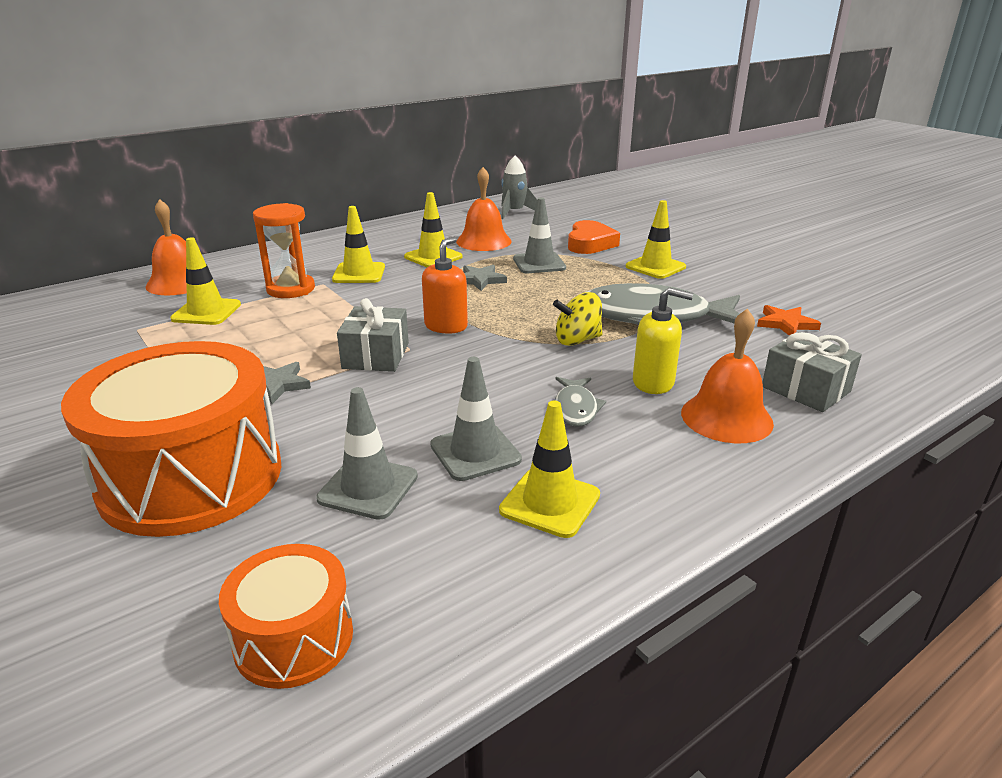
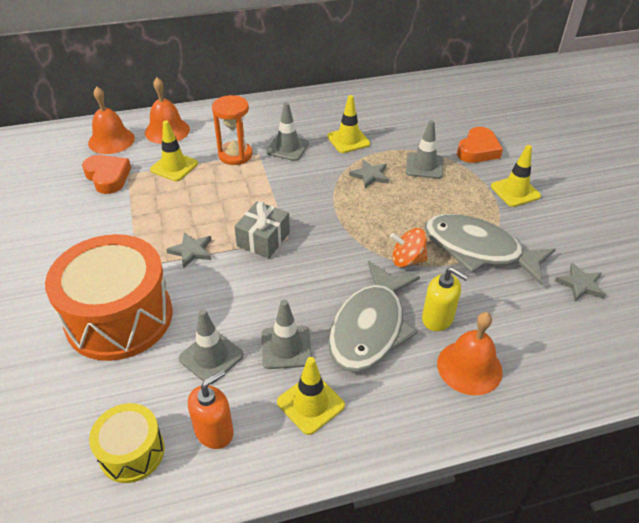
camera: 20 degrees right, 15 degrees up
orange drum [219,544,353,689] -> yellow drum [89,403,165,483]
yellow traffic cone [332,206,385,283] -> grey traffic cone [266,102,309,161]
orange soap dispenser [422,237,468,333] -> orange soap dispenser moved to [188,370,234,449]
orange bell [456,167,511,251] -> orange bell moved to [88,87,135,154]
grey rocket [501,156,537,219] -> none
yellow spinning top [553,292,603,346] -> orange spinning top [390,228,428,267]
grey fish [555,377,606,427] -> grey fish [328,261,420,372], size x2.21
orange star [757,305,821,335] -> grey star [555,263,606,301]
grey gift [762,332,862,412] -> none
none -> orange heart [82,155,131,194]

